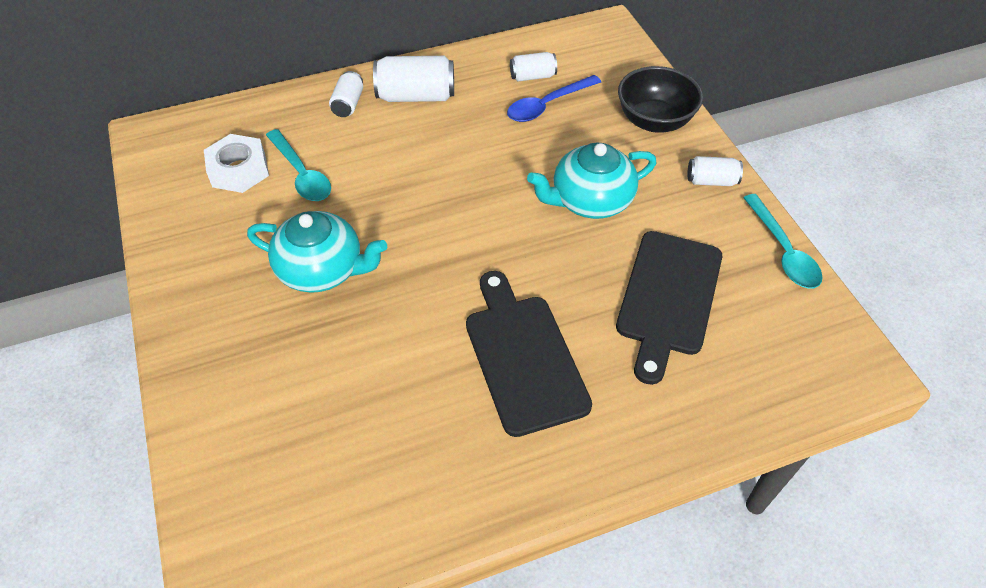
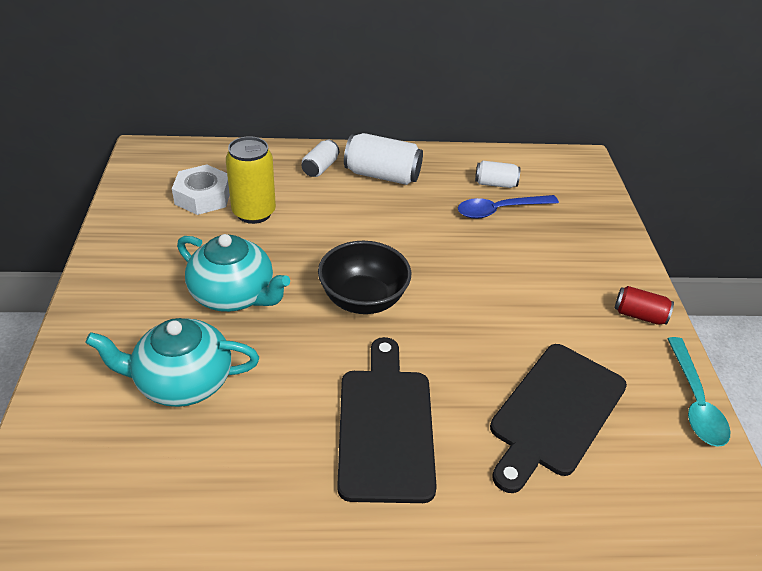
camera: 15 degrees right, 10 degrees down
turquoise spoon [266,129,331,201] -> yellow can [226,136,276,224]
turquoise teapot [527,143,657,219] -> turquoise teapot moved to [85,318,259,407]
black bowl [618,66,703,133] -> black bowl moved to [318,241,411,314]
white can [687,156,743,186] -> red can [615,286,674,325]

